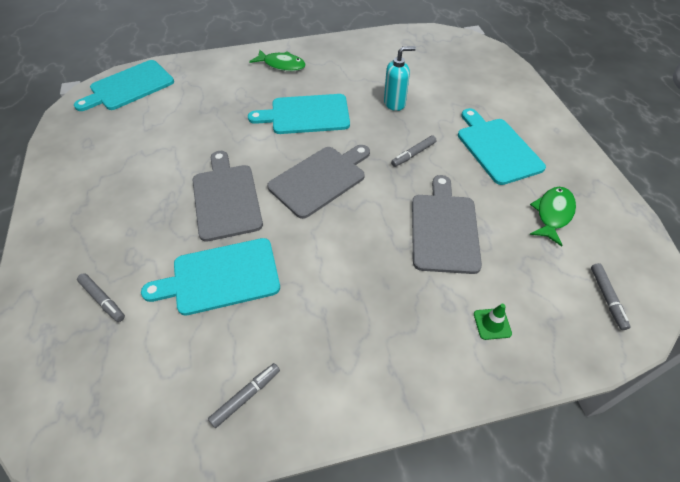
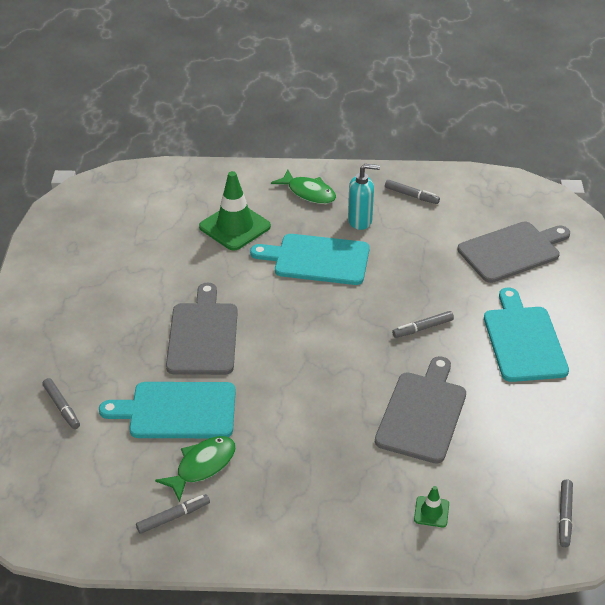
camera: 15 degrees right, 10 degrees down
turquoise cutting board [74,60,174,111] -> none
grey cutting board [267,145,370,219] -> grey cutting board moved to [457,221,570,283]
turquoise soap dispenser [384,46,416,111] -> turquoise soap dispenser moved to [348,164,380,230]
green fish [530,187,576,247] -> green fish moved to [155,436,236,502]
none -> green traffic cone [199,171,271,251]
none -> grey marker [385,180,440,204]

